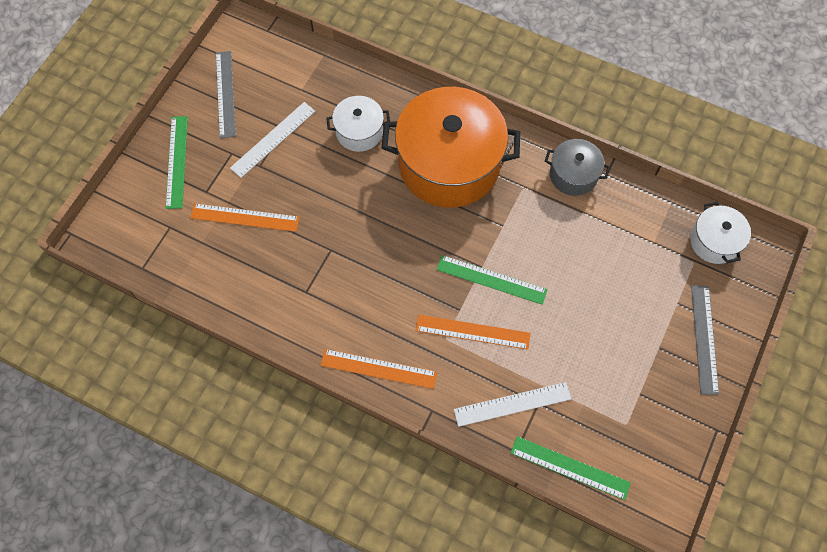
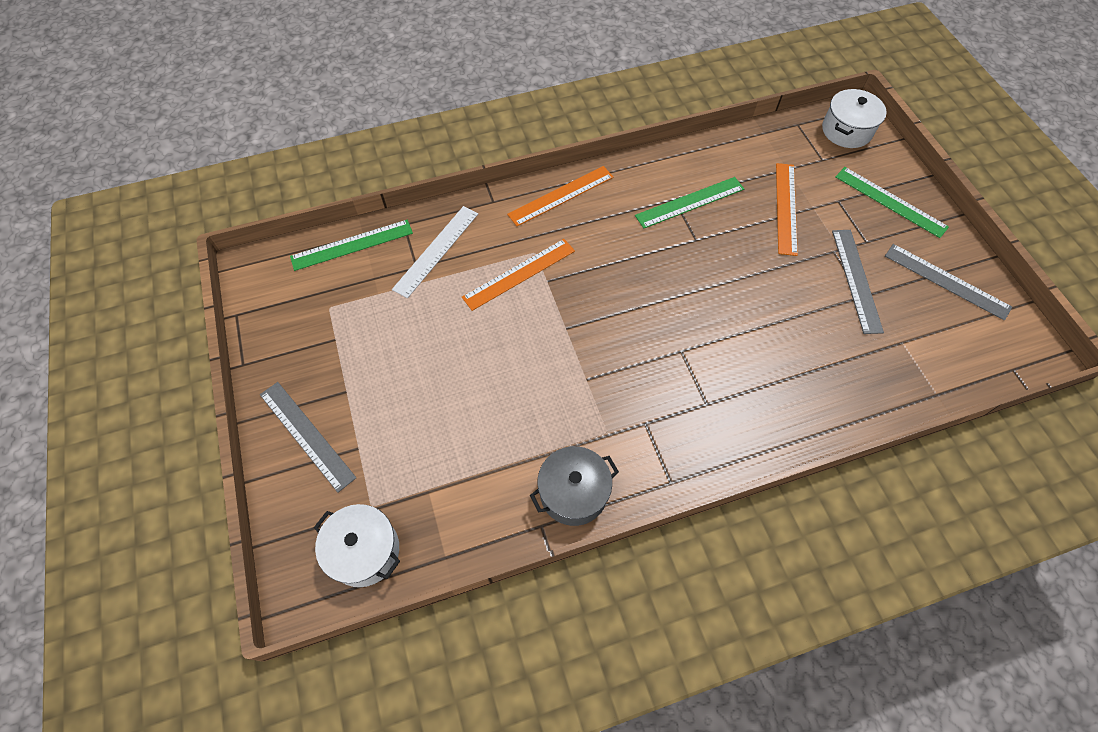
camera: 135 degrees right, 5 degrees down
orange ruler [190,203,300,232] -> orange ruler turned 45 degrees counterclockwise [776,163,798,256]
white ruler [230,102,315,178] -> grey ruler [832,230,884,334]
white pot [326,96,390,152] -> white pot moved to [822,89,887,148]
orange pot [381,87,520,208] -> none
green ruler [437,255,547,305] -> green ruler moved to [635,177,744,228]

